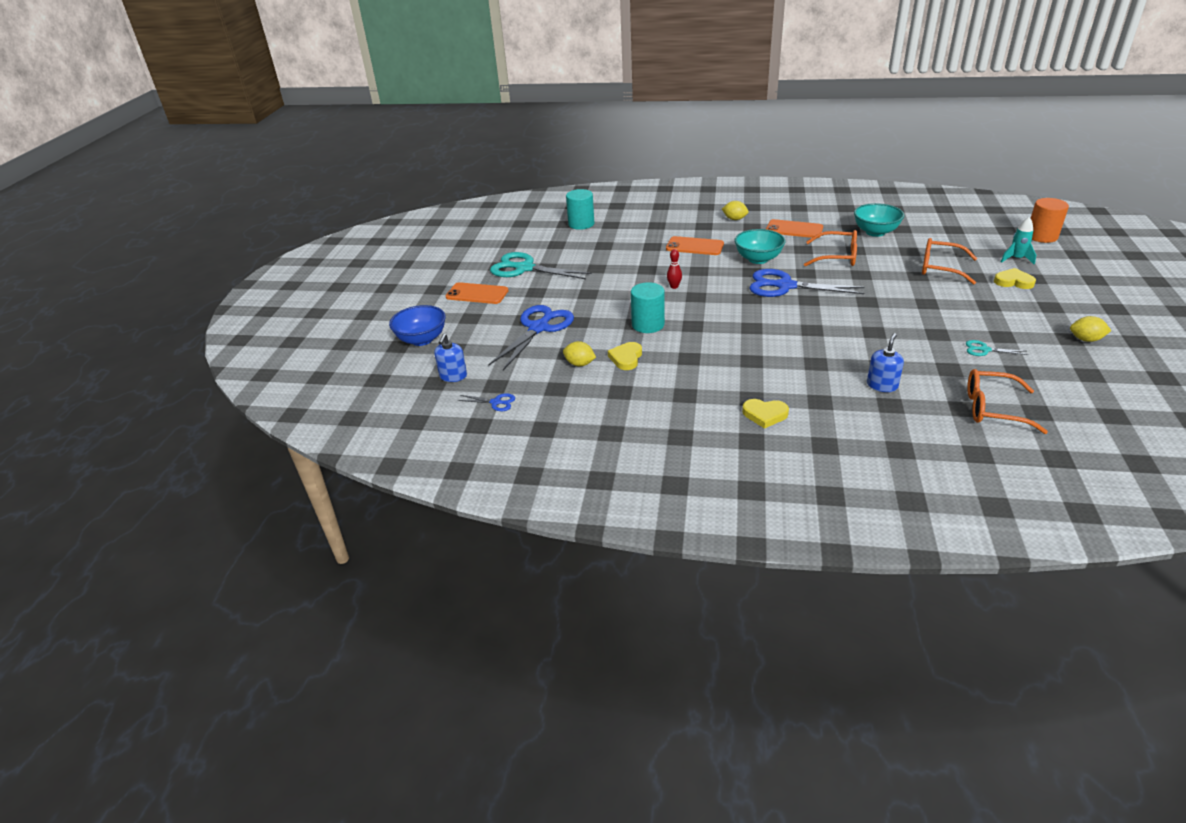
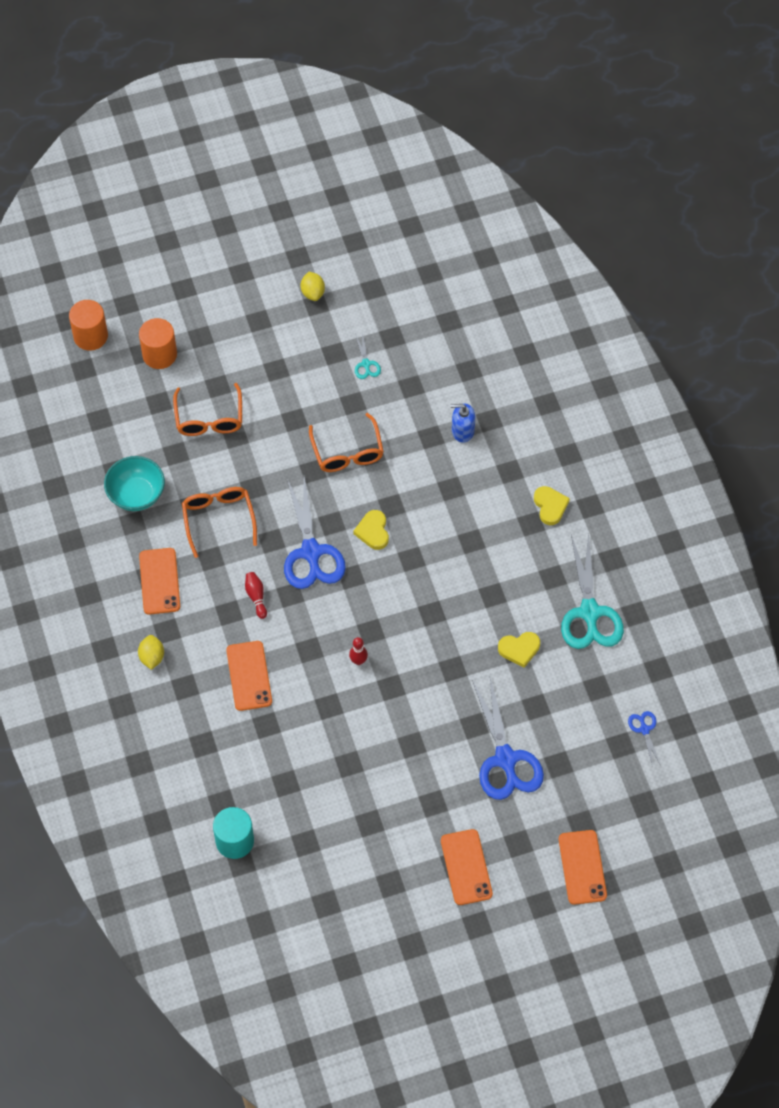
camera: 120 degrees left, 25 degrees up
blue bowl [389,305,446,346] -> orange phone [559,830,607,905]
blue soap dispenser [434,334,467,382] -> none
blue scissors [488,305,574,370] -> blue scissors turned 105 degrees counterclockwise [472,677,544,800]
turquoise scissors [490,252,592,279] -> turquoise scissors moved to [561,532,624,649]
yellow lemon [563,341,596,366] -> none
turquoise cylinder [631,282,665,333] -> none
turquoise bowl [735,229,786,264] -> red bowling pin [245,572,267,619]
orange glasses [967,369,1048,434] -> orange glasses moved to [309,413,384,472]
yellow heart [994,268,1036,289] -> yellow heart moved to [353,510,389,550]
turquoise rocket [1001,217,1036,265] -> orange cylinder [139,318,177,369]

